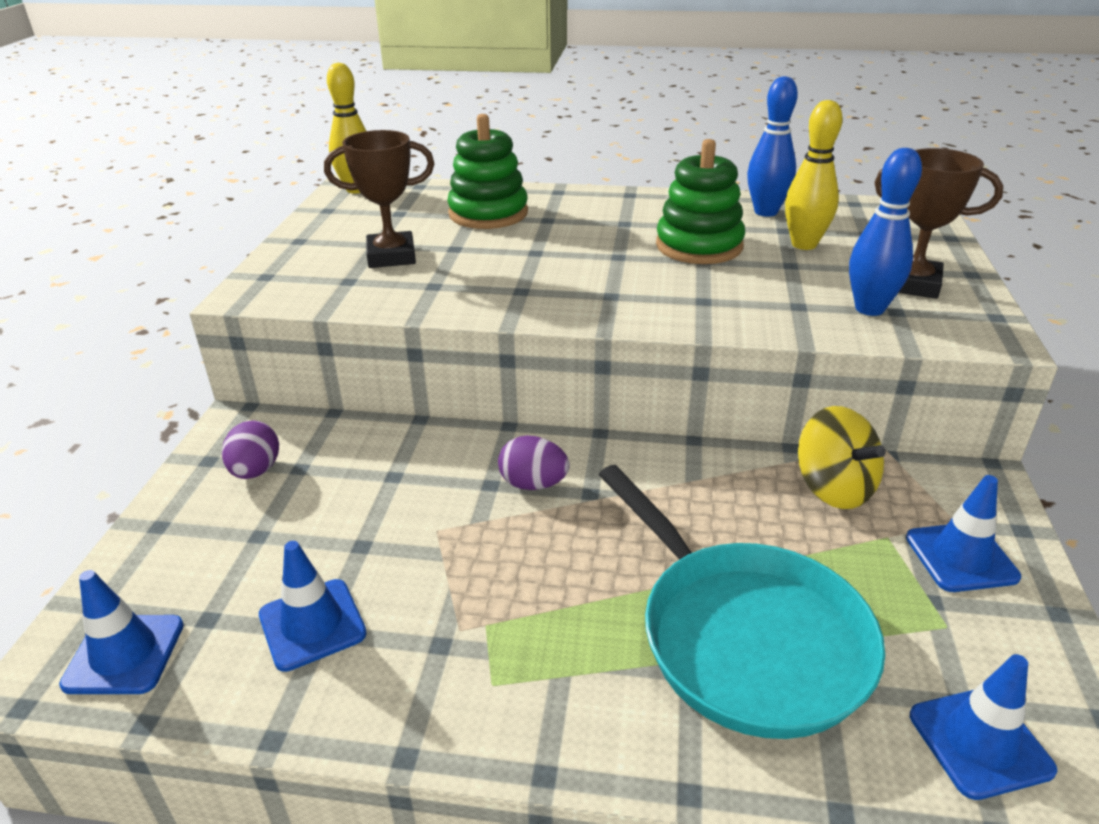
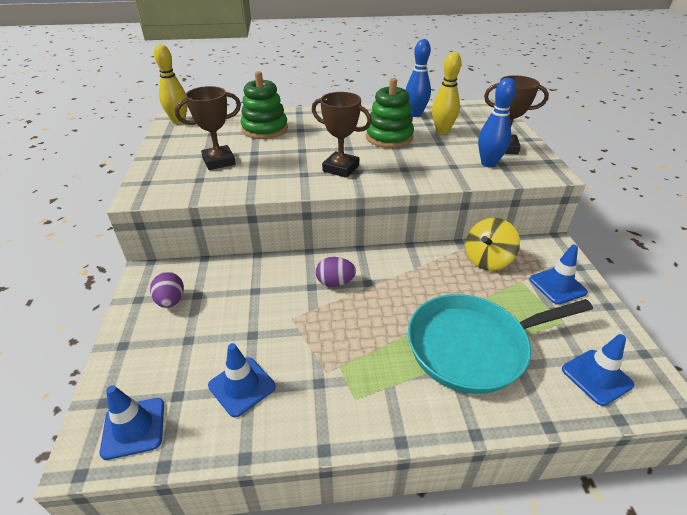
camera: 15 degrees left, 5 degrees up
turquoise pan [599,465,885,739] -> turquoise pan turned 120 degrees clockwise [408,294,593,394]
yellow spinning top [798,406,886,509] -> yellow spinning top turned 90 degrees clockwise [465,218,520,271]
none -> brown trophy [312,92,372,178]

